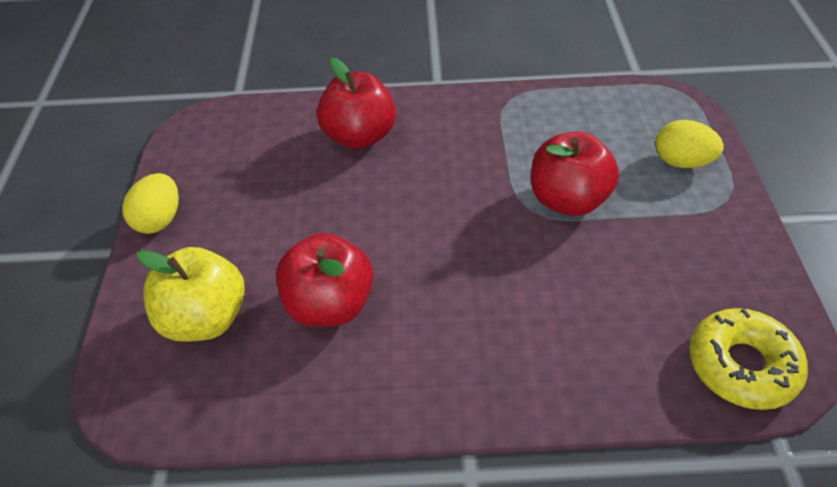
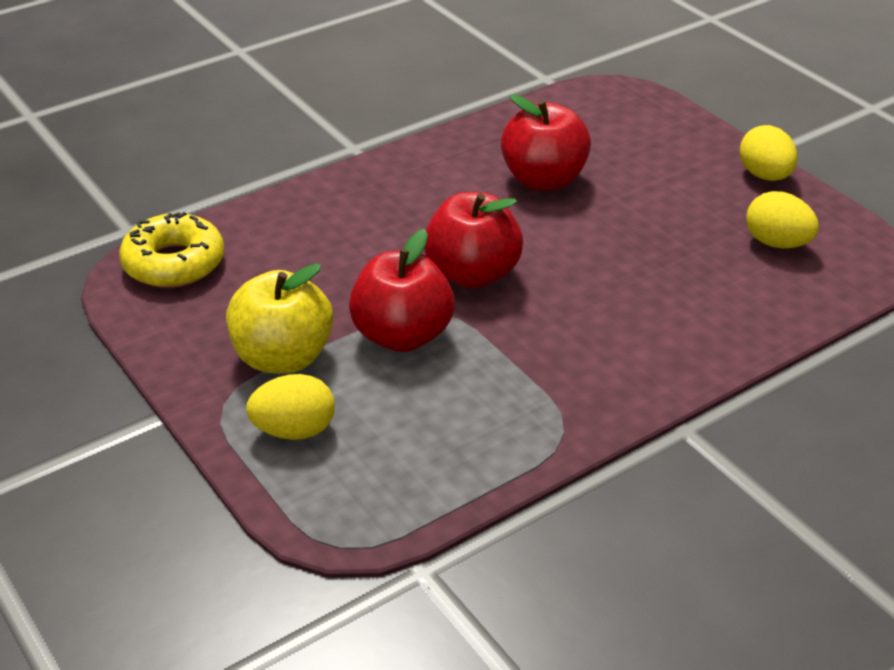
camera: 145 degrees right, 10 degrees down
yellow apple [136,247,245,342] -> yellow apple moved to [226,263,333,373]
red apple [317,58,396,149] -> red apple moved to [424,192,523,288]
none -> yellow egg [746,191,819,248]

